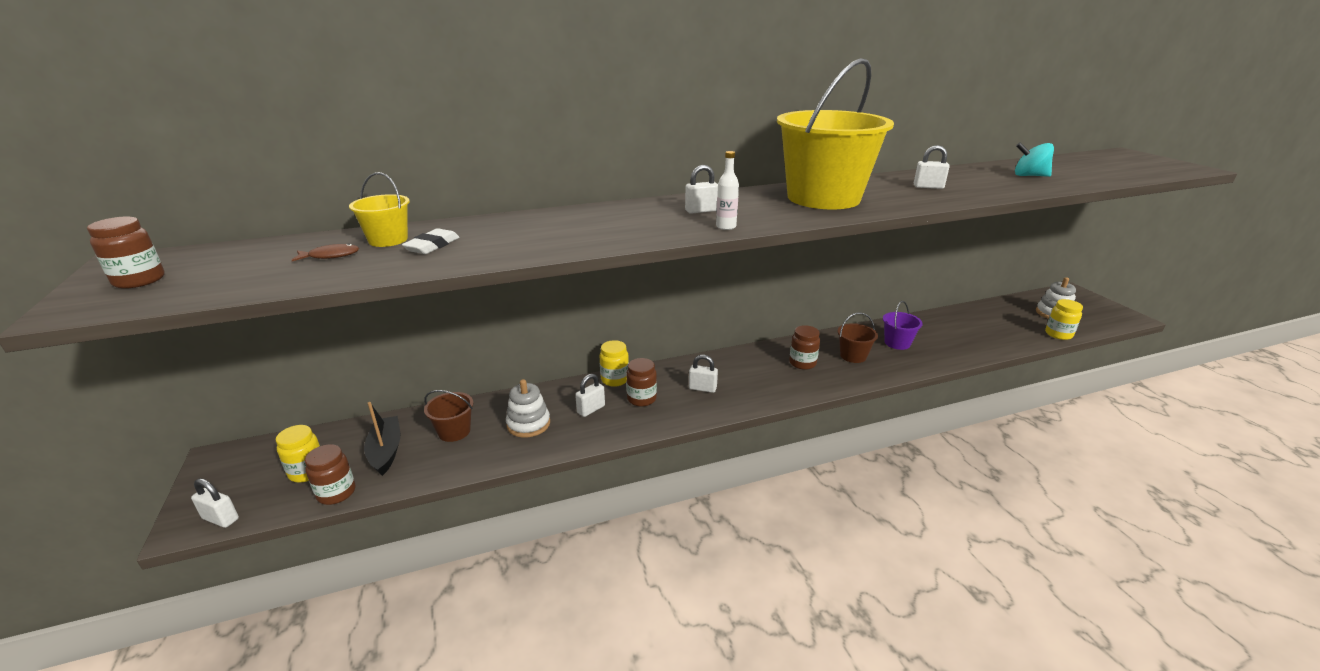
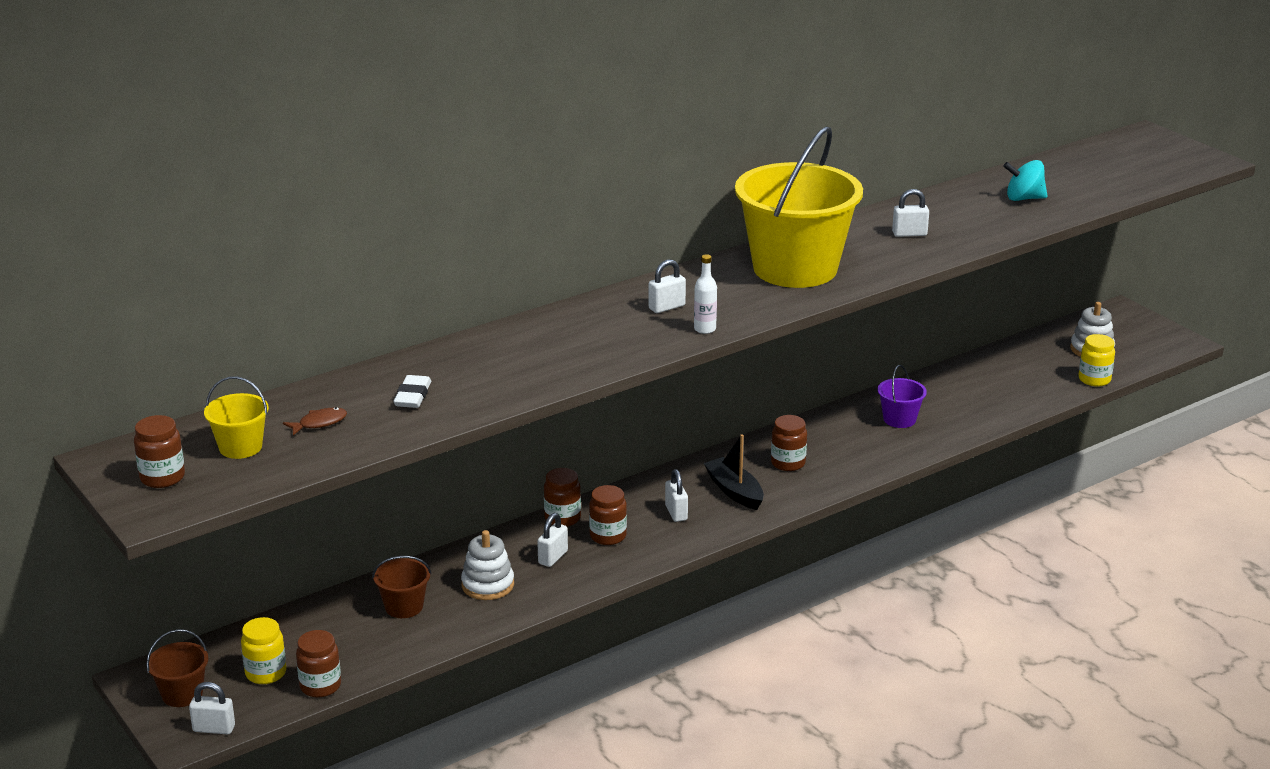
camera: 15 degrees left, 0 degrees up
yellow bucket [349,172,410,247] -> yellow bucket moved to [204,376,269,459]
black boat [364,402,400,476] -> black boat moved to [704,434,764,510]
yellow jar [599,340,629,387] -> brown jar [544,468,581,527]
white padlock [689,355,718,393] -> white padlock turned 75 degrees clockwise [665,469,688,522]
brown bucket [837,313,878,363] -> brown bucket moved to [146,629,209,707]

